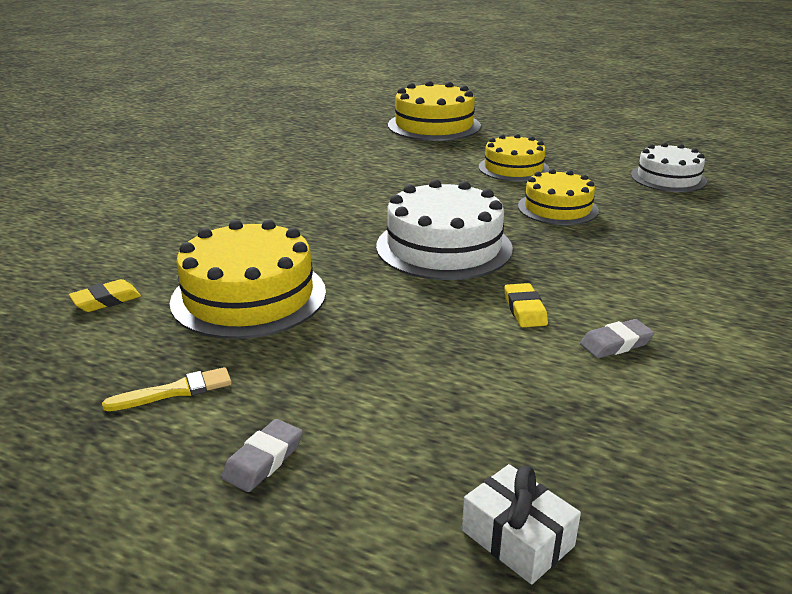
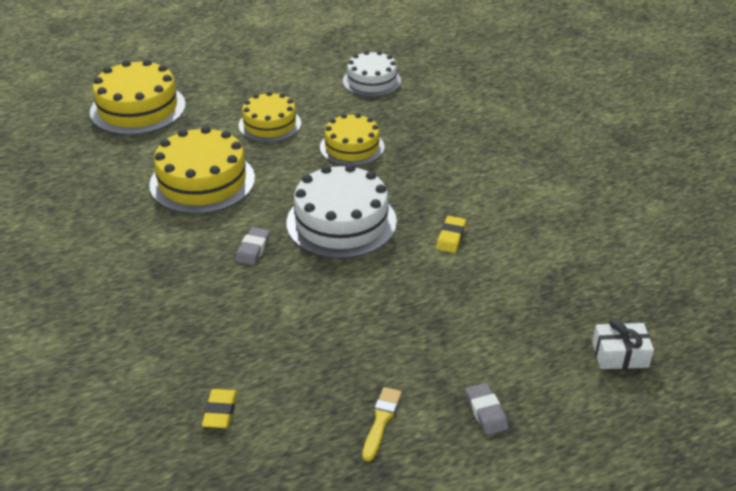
camera: 50 degrees left, 10 degrees up
yellow cake [170,220,326,339] -> yellow cake moved to [149,126,255,214]
yellow eraser [504,283,548,327] -> yellow eraser turned 75 degrees clockwise [436,216,466,253]
grey eraser [580,319,654,358] -> grey eraser moved to [235,227,270,265]

